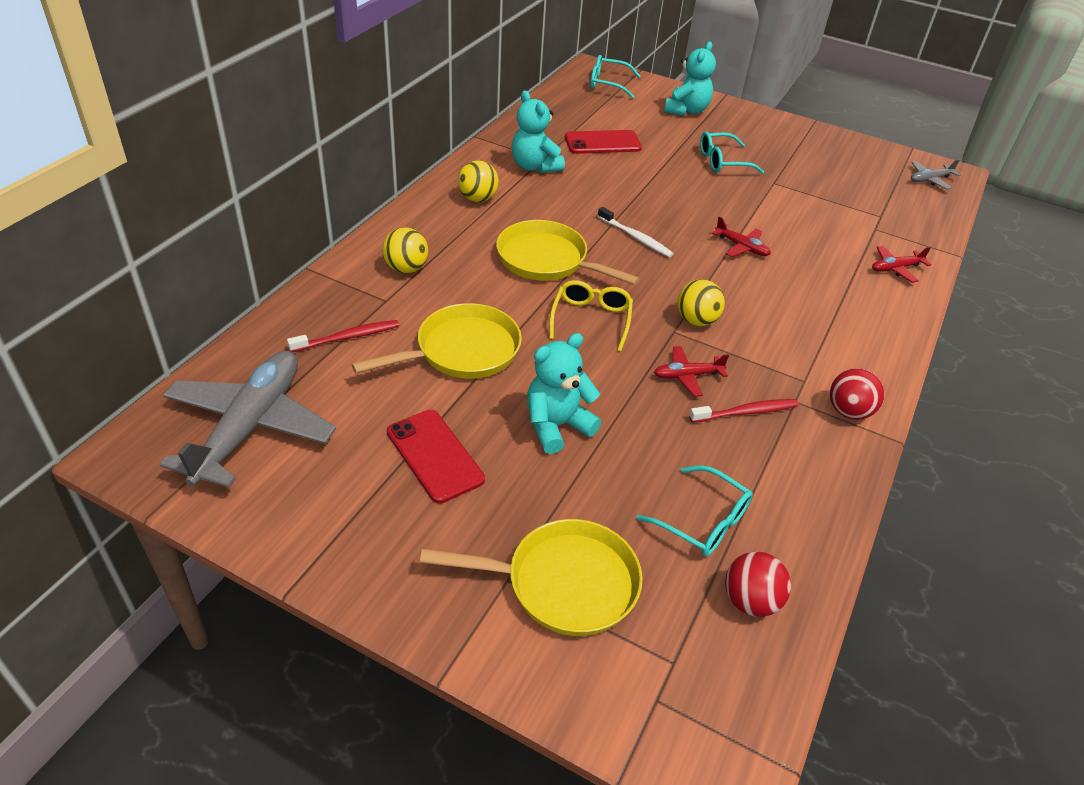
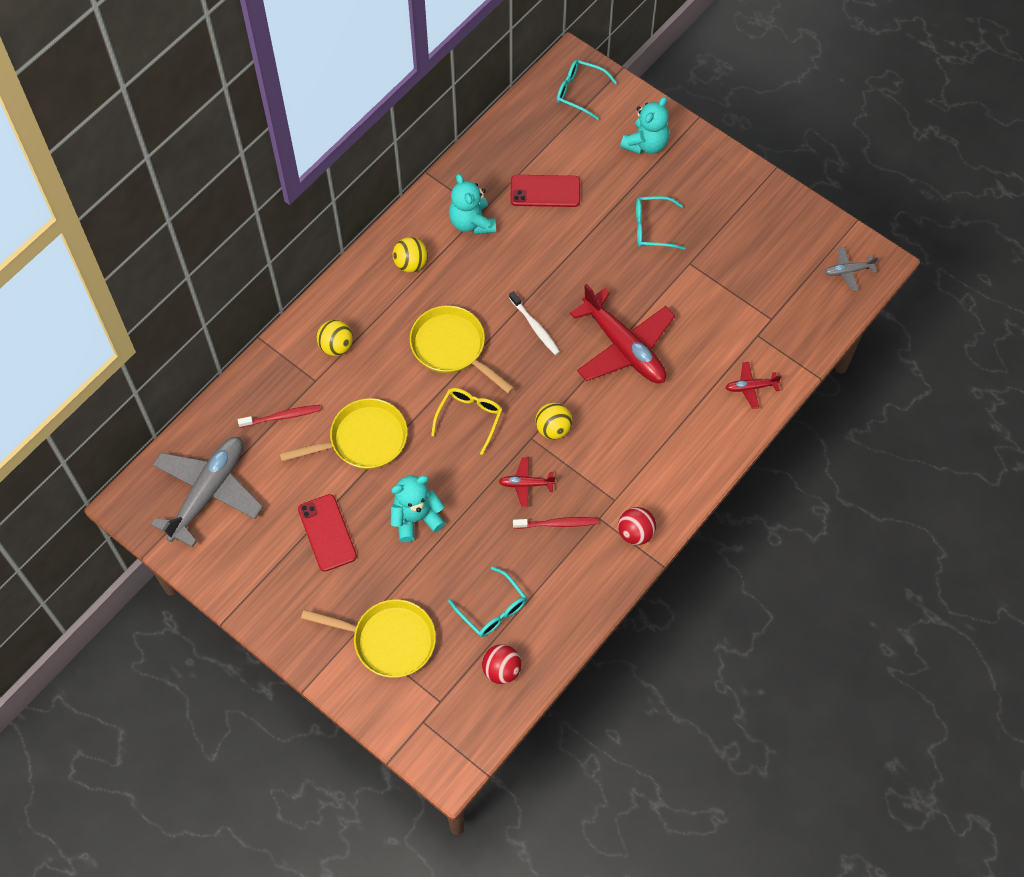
camera: 15 degrees right, 20 degrees up
red plane [712,217,771,257] -> red plane [570,284,675,383], size x2.25

